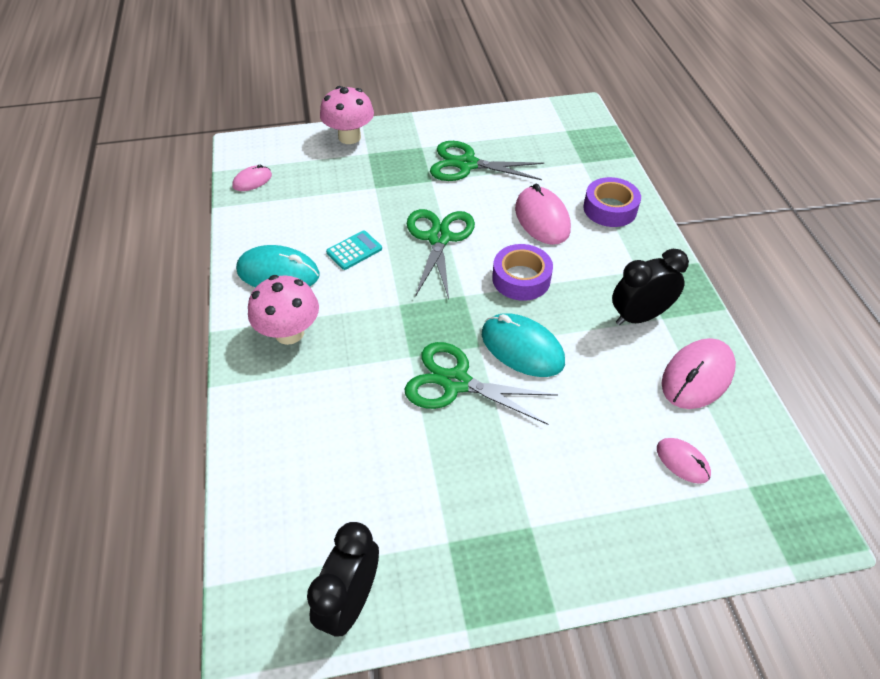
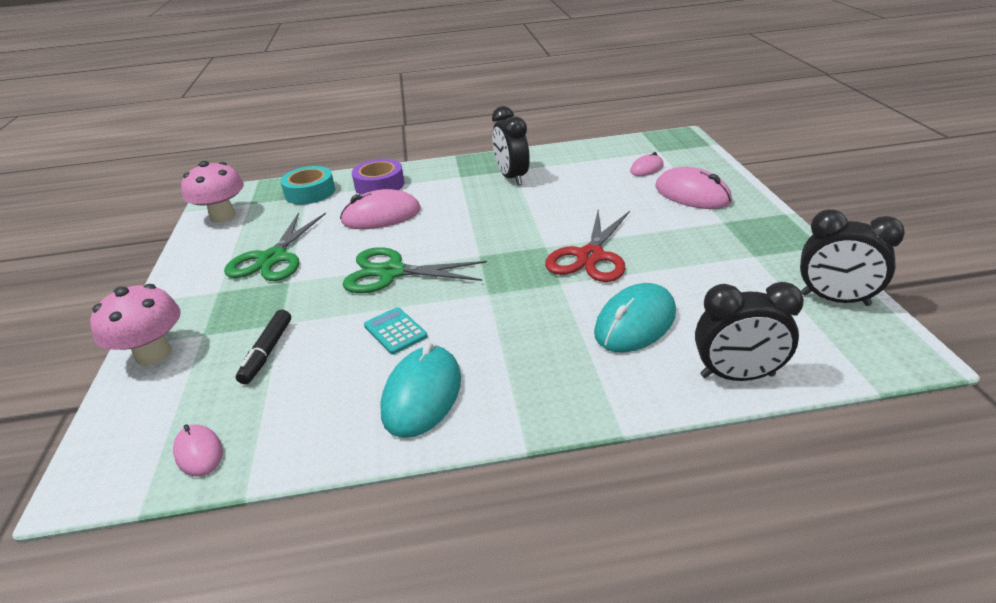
camera: 85 degrees left, 15 degrees down
pink mushroom [248,275,319,345] -> pink mushroom moved to [181,161,244,223]
green scissors [404,342,558,425] -> red scissors [545,210,630,282]
turquoise mouse [482,313,565,377] -> turquoise mouse moved to [594,283,676,353]
purple tape [492,244,553,301] -> none
pink mouse [662,338,736,409] -> pink mouse moved to [656,167,732,209]
none -> black marker [236,310,291,384]
none -> turquoise tape [280,166,335,204]
none -> black clock [695,282,804,381]

